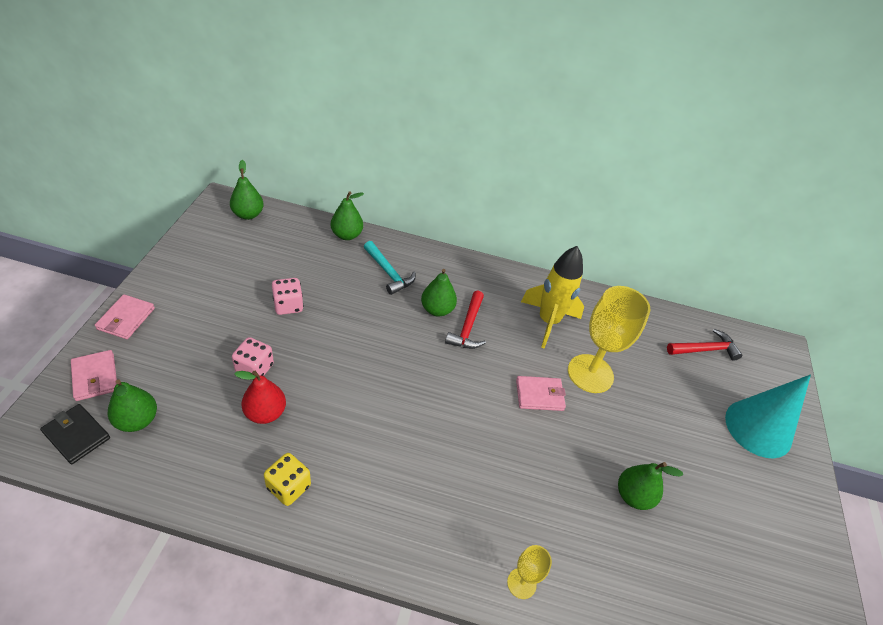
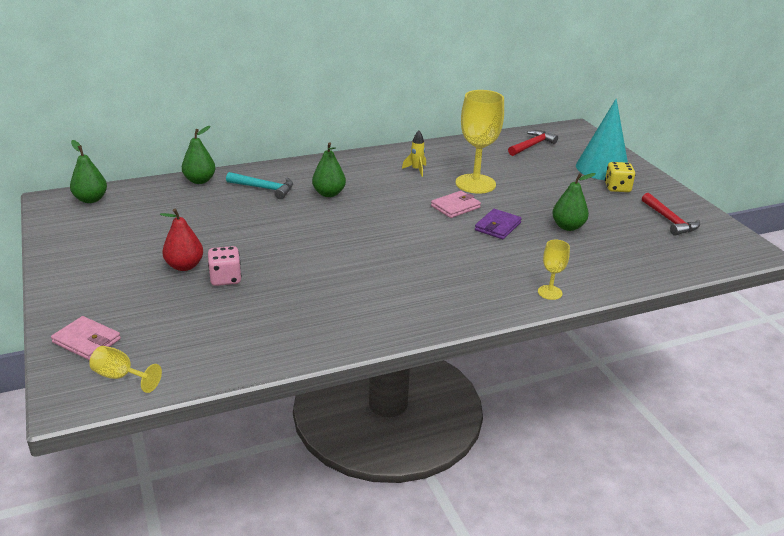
camera: 30 degrees left, 15 degrees down
black wallet [40,404,110,464] -> yellow goblet [89,346,162,393]
pink wallet [95,294,155,339] -> none
green pear [108,379,157,432] -> none
red pear [234,371,286,424] -> red pear moved to [160,208,203,271]
yellow dice [264,453,311,506] -> yellow dice moved to [605,162,635,192]
pink dice [272,278,303,315] -> none
red hammer [445,290,486,349] -> red hammer moved to [642,193,700,236]
yellow rocket [521,246,584,348] -> yellow rocket [402,130,426,177], size x0.47
none -> purple wallet [475,209,522,239]

